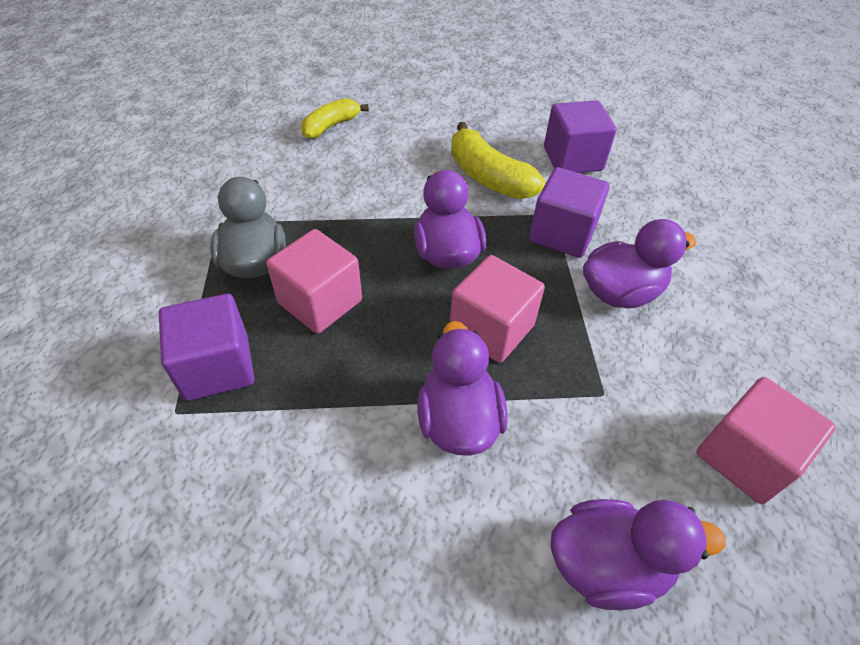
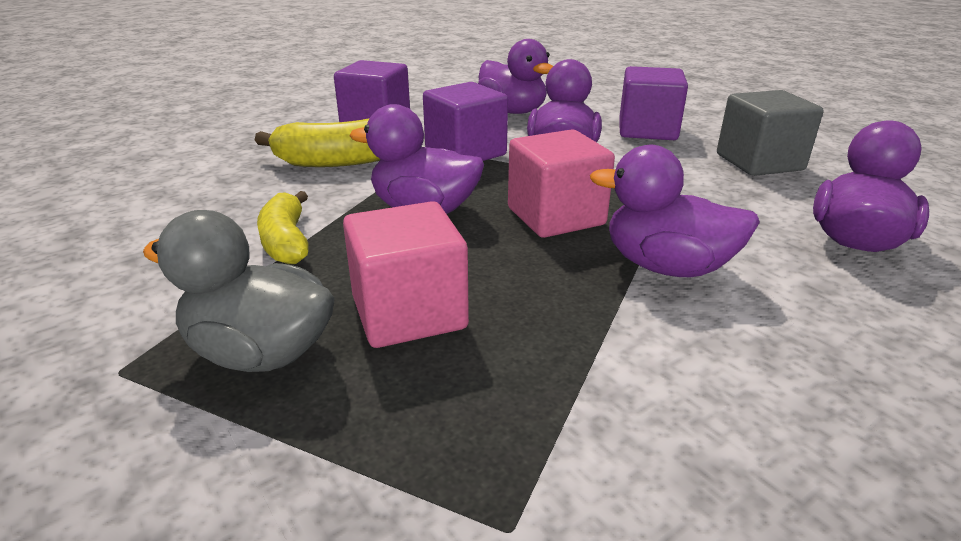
camera: 60 degrees left, 20 degrees down
purple cube [159,294,255,401] -> purple cube moved to [619,66,688,140]
yellow banana [301,98,369,139] -> yellow banana moved to [257,191,309,264]
pink cube [696,377,836,504] -> grey cube [717,90,823,176]
none -> purple duck [478,39,553,114]

